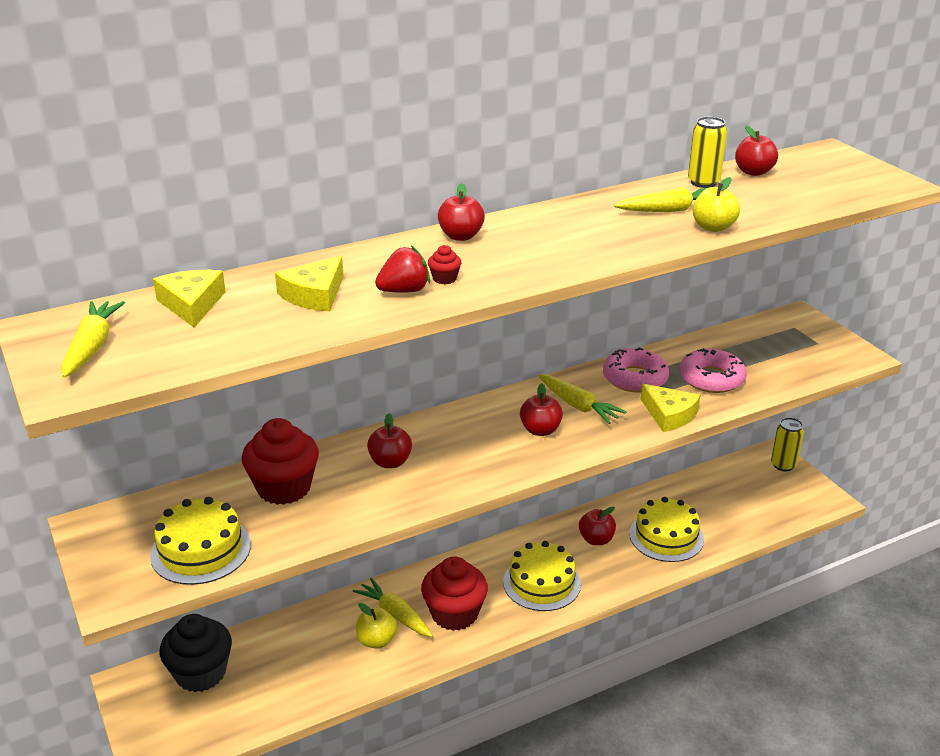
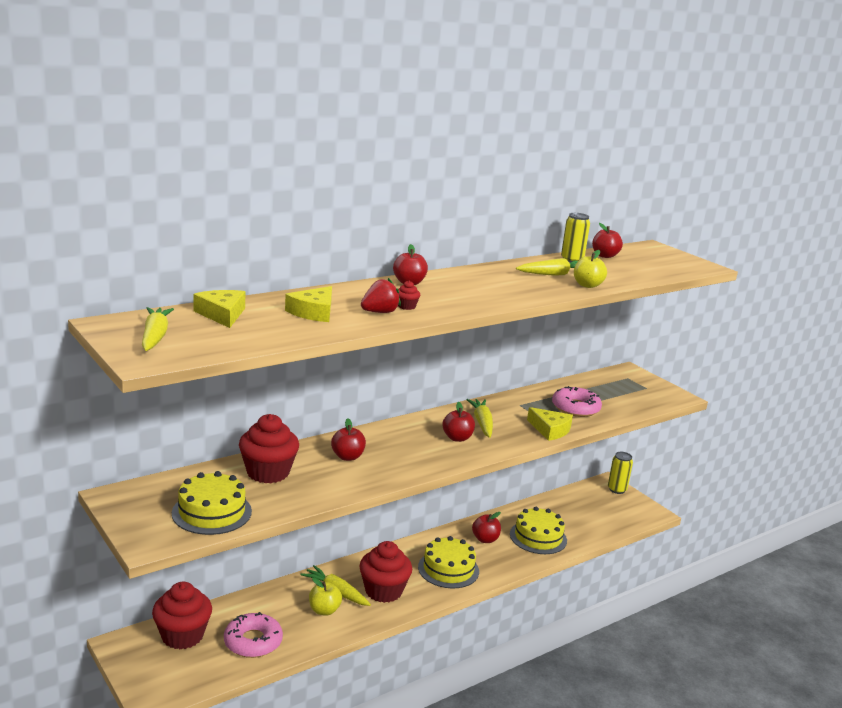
camera: 10 degrees left, 10 degrees down
black cupcake [160,614,232,692] -> red cupcake [152,582,212,649]
yellow carrot [538,374,626,424] -> yellow carrot turned 135 degrees counterclockwise [466,399,493,438]
pink donut [603,347,669,393] -> pink donut moved to [224,612,283,658]

